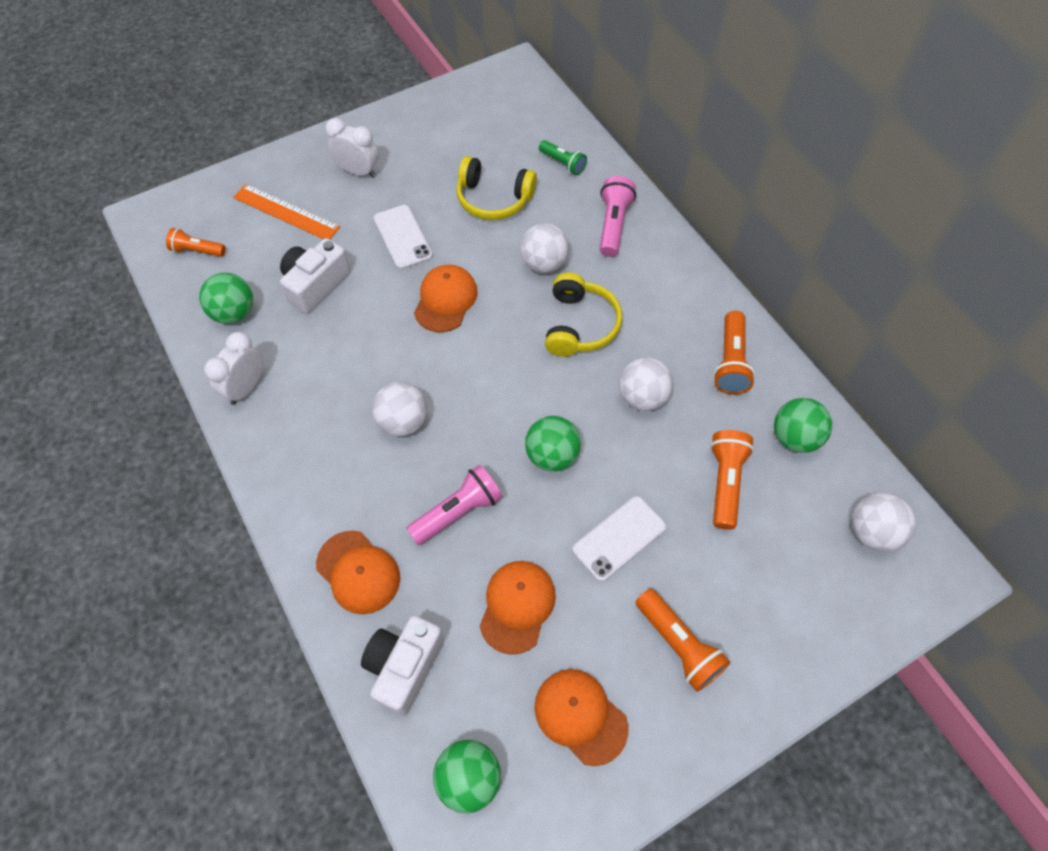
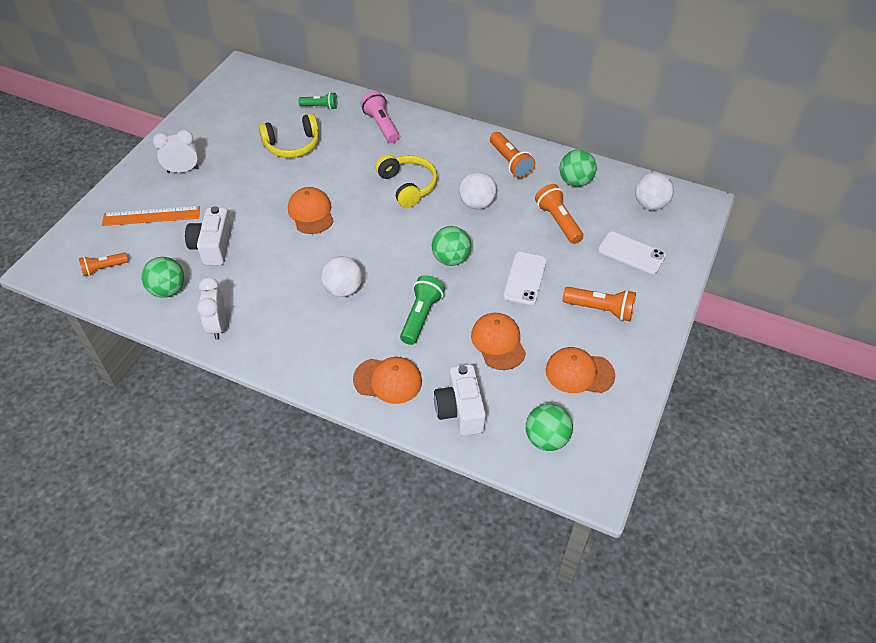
camera: 35 degrees left, 10 degrees down
white phone [373,205,433,270] -> white phone moved to [598,232,666,274]
pink flashlight [406,464,503,545] -> green flashlight [400,275,445,345]
white ball [520,223,569,273] -> none

